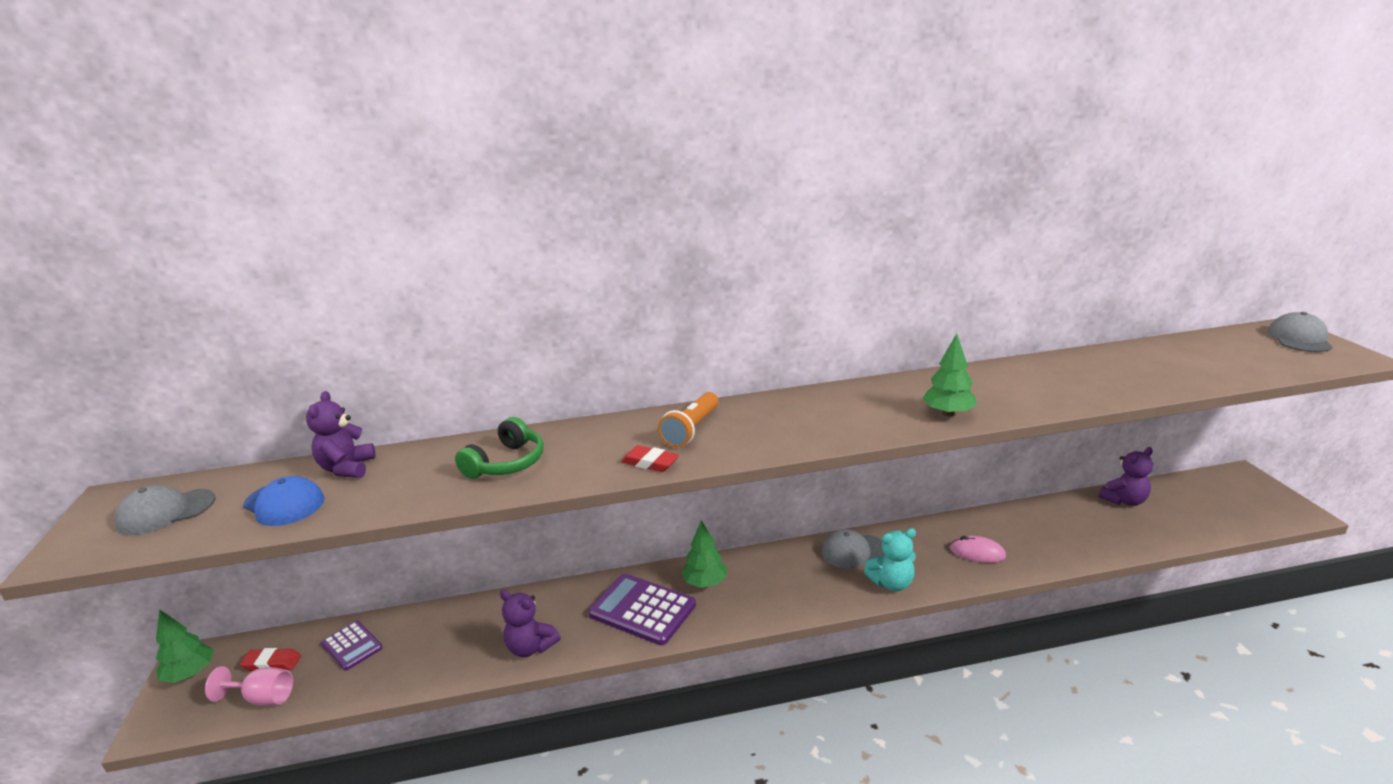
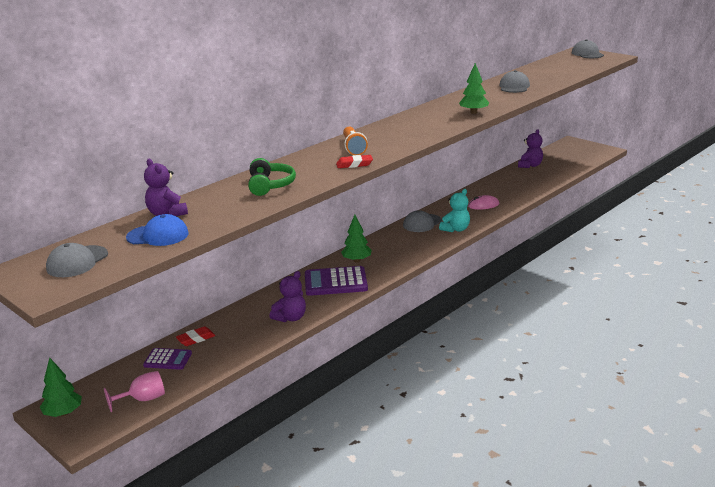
camera: 35 degrees left, 0 degrees up
red eraser [240,648,301,671] -> red eraser moved to [176,326,215,346]
purple teddy bear [500,590,561,657] -> purple teddy bear turned 45 degrees counterclockwise [269,271,306,322]
none -> grey cap [499,70,530,93]

